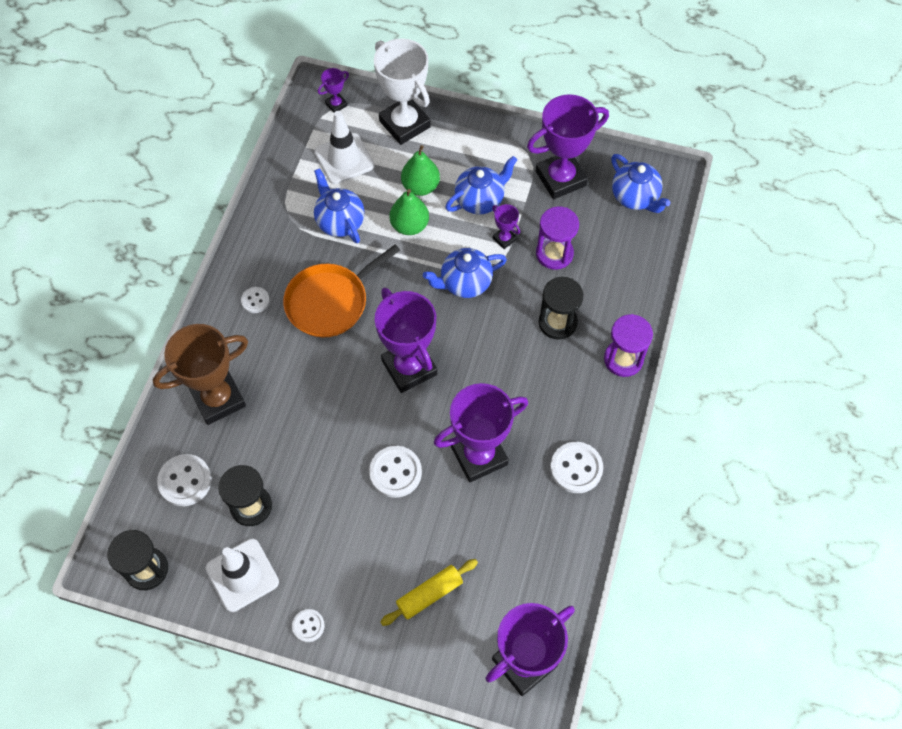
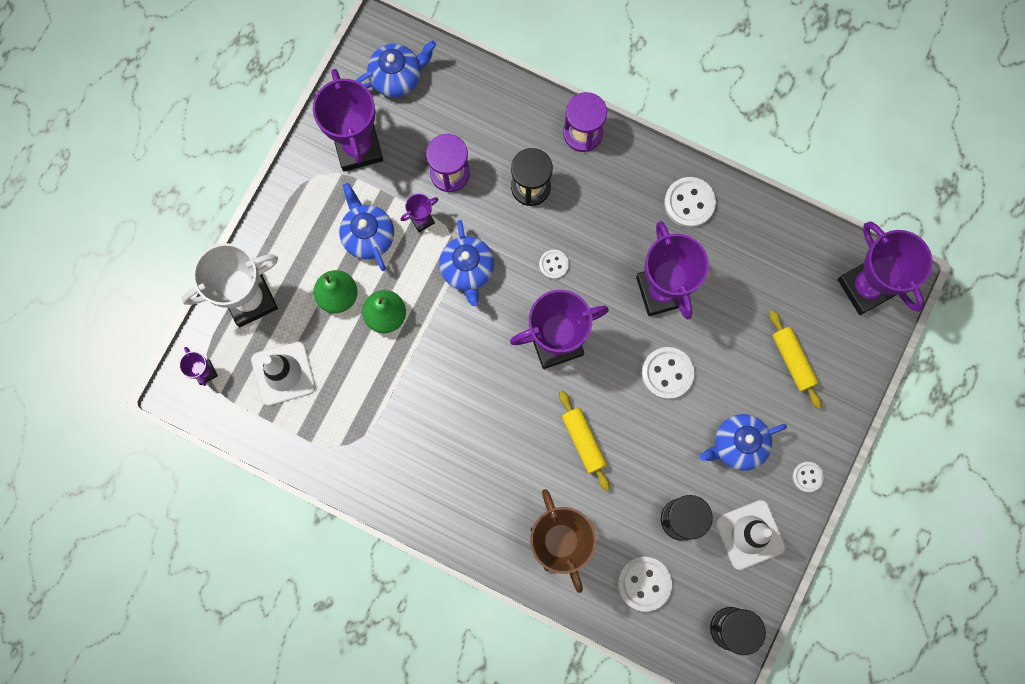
camera: 80 degrees left, 15 degrees up
white button [241,287,270,313] -> white button moved to [539,250,569,279]
orange pan [283,245,400,337] -> none
blue teapot [314,168,365,243] -> blue teapot moved to [700,414,787,471]
none -> yellow rolling pin [559,391,610,491]

